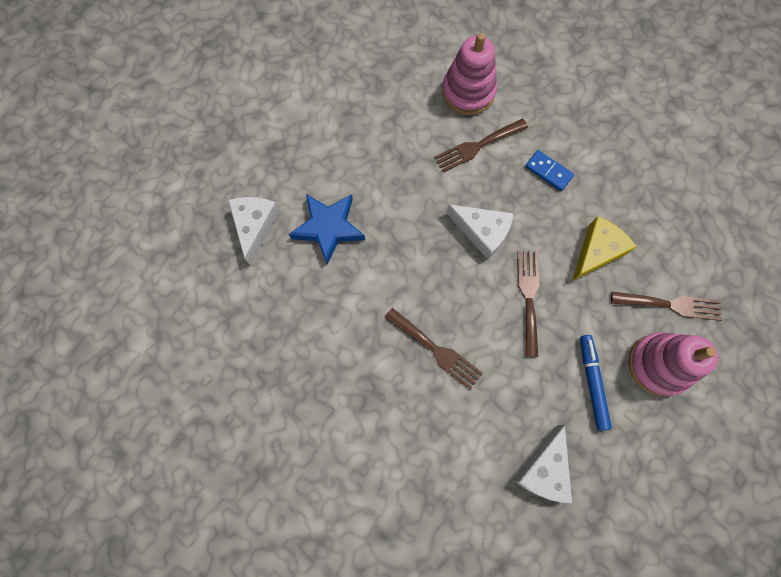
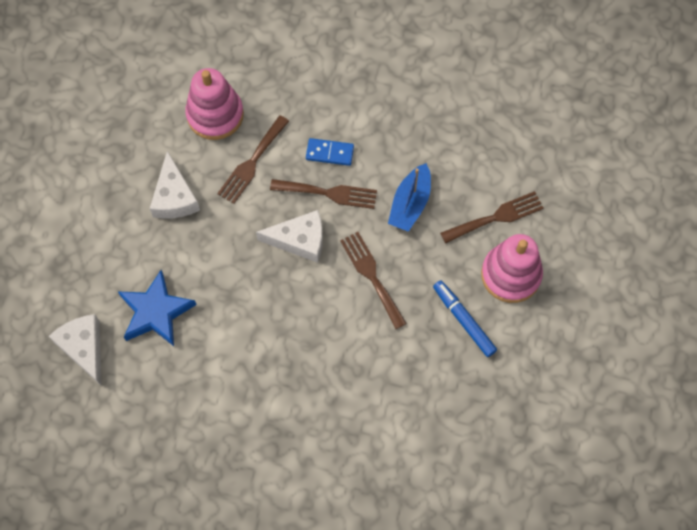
camera: 30 degrees left, 5 degrees down
brown fork [385,308,483,390] -> brown fork moved to [270,179,377,209]
white cheese [514,425,572,503] -> white cheese moved to [150,151,200,219]
yellow cheese [572,216,637,281] -> blue boat [388,163,431,232]

